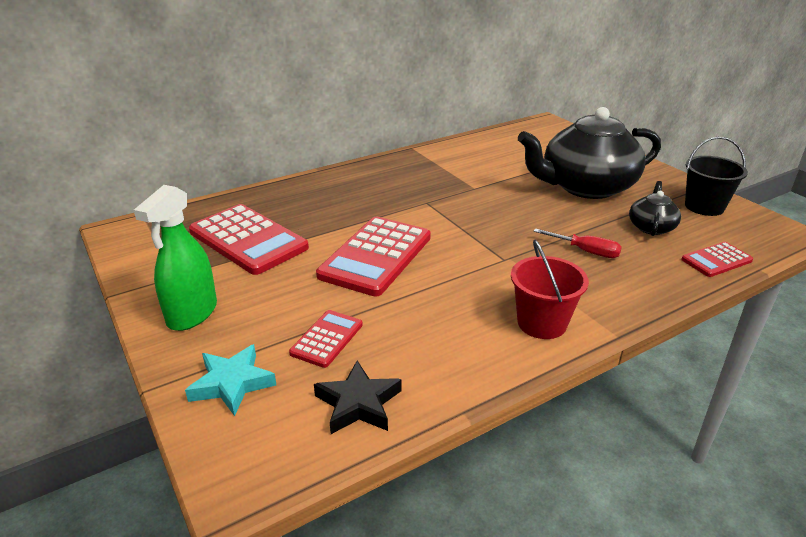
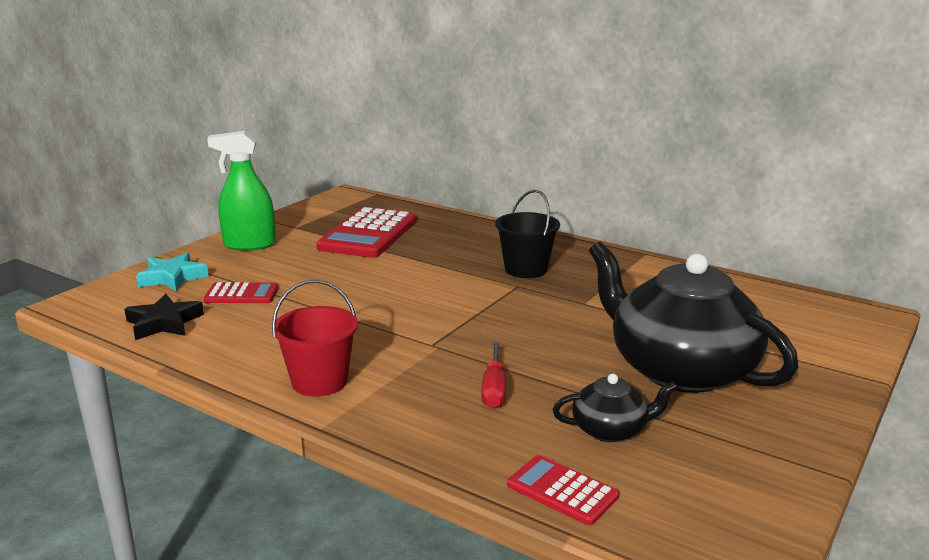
camera: 65 degrees right, 10 degrees down
red calculator [316,217,431,297] -> none
black bucket [685,137,748,216] -> black bucket moved to [495,190,560,278]

